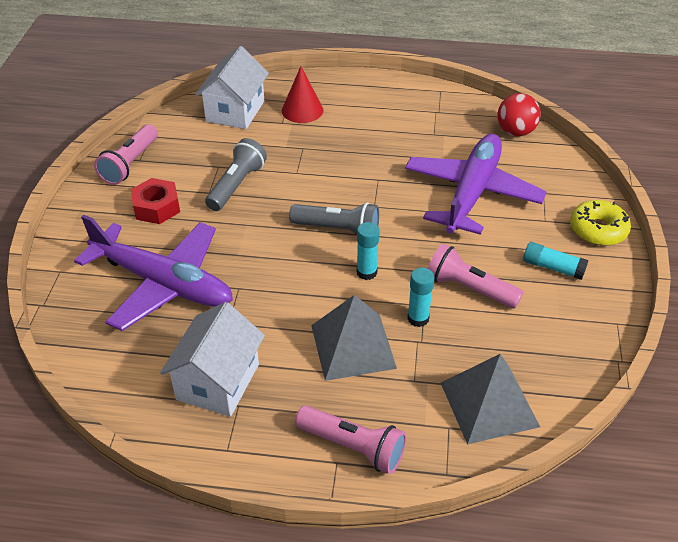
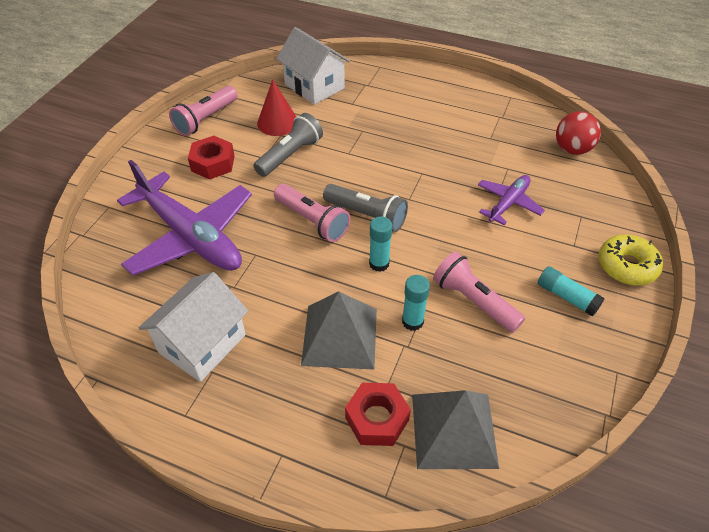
camera: 15 degrees right, 5 degrees up
white house [195,46,269,129] -> white house turned 75 degrees counterclockwise [276,27,350,105]
red cone [282,66,323,123] -> red cone moved to [257,79,296,136]
pink flashlight [295,405,407,474] -> pink flashlight moved to [274,184,350,242]
purple plane [405,134,546,235] -> purple plane [478,175,545,225], size x0.51
none -> red nut [345,383,411,446]

